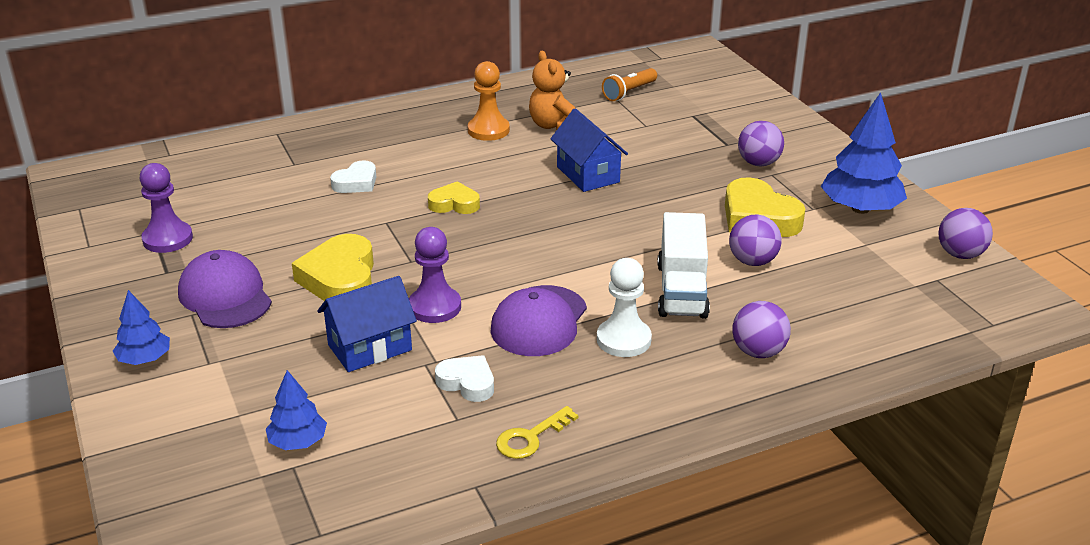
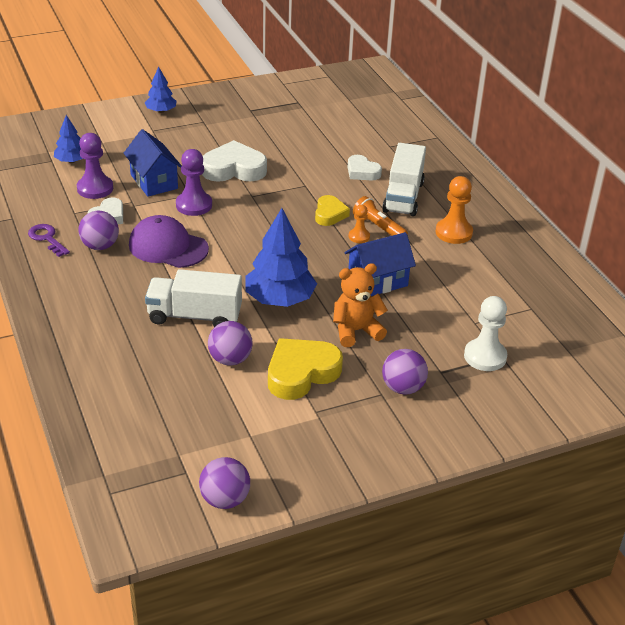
camera: 90 degrees right, 5 degrees up
purple pawn [140,163,193,253] -> purple pawn moved to [77,133,113,199]
purple cap [178,250,272,328] -> none
yellow heart [292,234,374,301] -> white heart [202,140,267,182]
yellow key [496,406,578,459] -> purple key [28,224,70,257]
orange teddy bear [529,51,576,131] -> orange teddy bear moved to [333,263,388,347]
white pawn [597,258,652,357] -> white pawn moved to [464,296,507,371]
orange flashlight [602,68,657,101] -> orange flashlight moved to [353,196,408,236]
purple ball [732,301,791,358] -> purple ball moved to [78,210,119,250]
blue tree [821,92,907,214] -> blue tree moved to [245,208,317,307]
none -> orange pawn [349,205,370,243]
none -> white truck [382,143,426,217]

